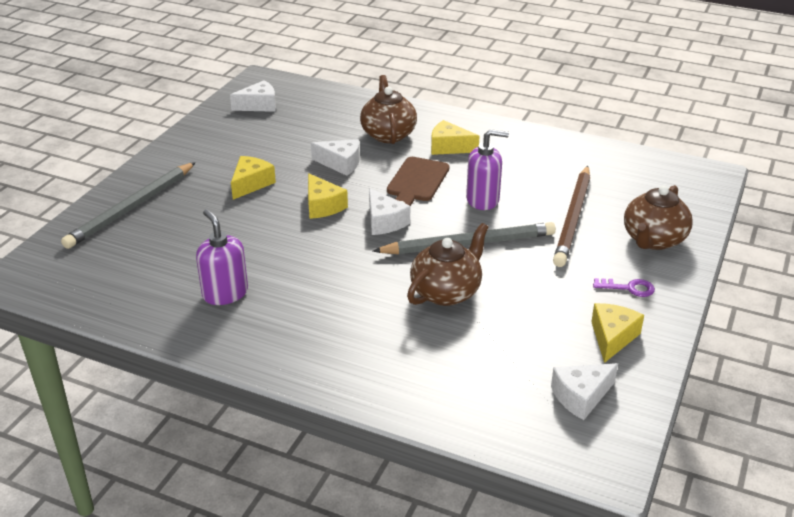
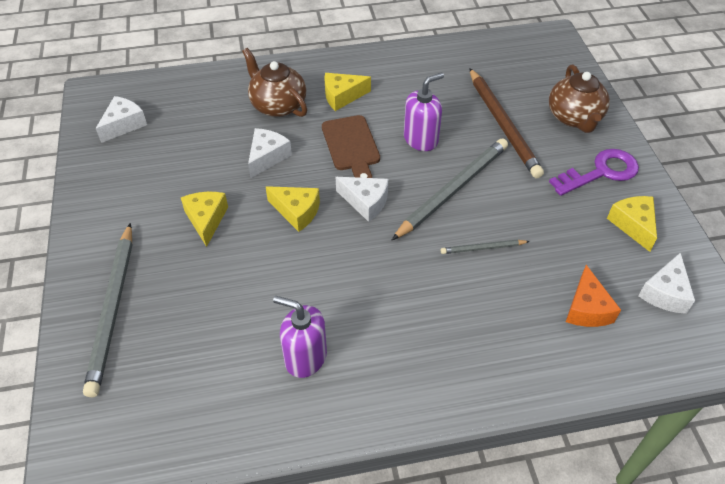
camera: 35 degrees left, 15 degrees up
white cheese [311,139,360,176] -> white cheese turned 45 degrees counterclockwise [248,128,292,178]
brown teapot [407,223,489,306] -> grey pencil [441,240,530,254]
purple key [593,278,655,297] -> purple key [549,149,639,196], size x1.82
none -> orange cheese [566,265,621,327]

